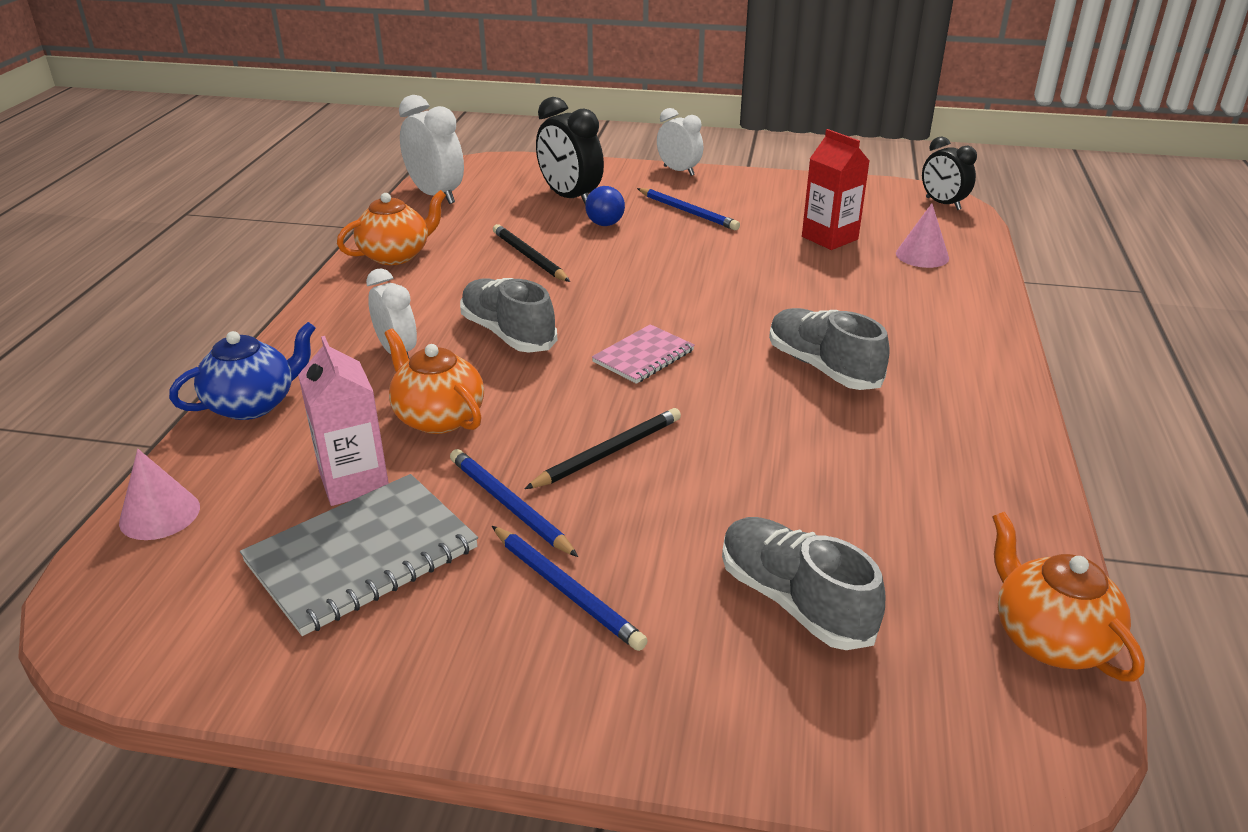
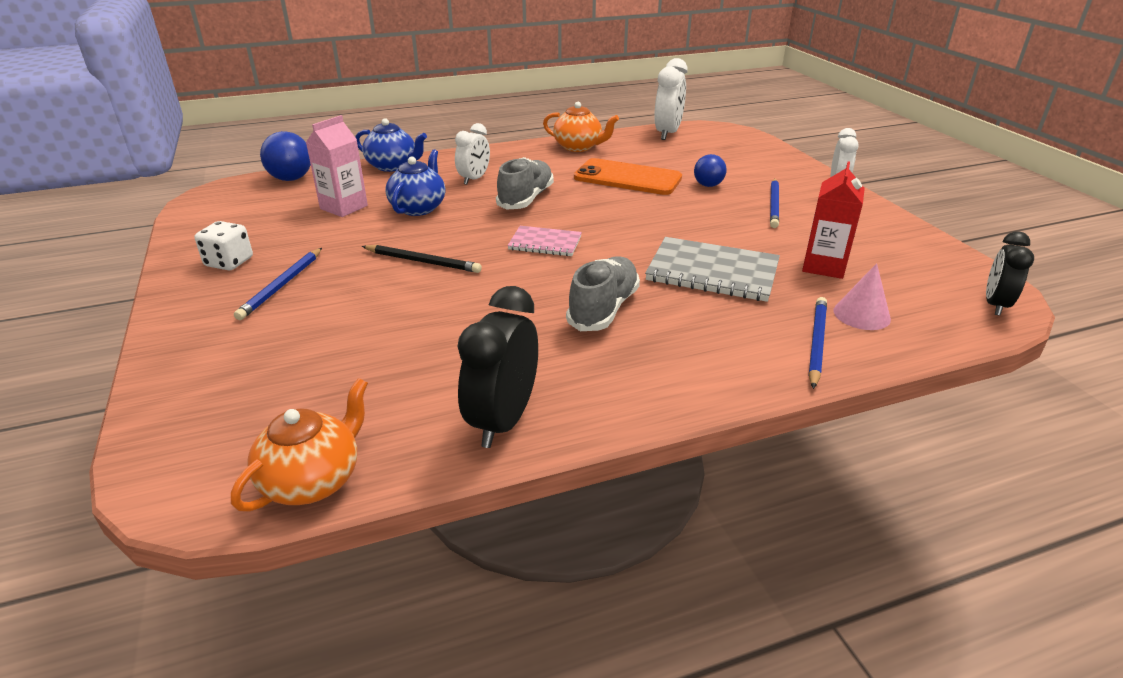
camera: 60 degrees right, 0 degrees up
pink cone [119,449,200,540] -> blue ball [260,131,311,181]
grey notebook [240,474,478,636] -> grey notebook moved to [645,237,780,302]
orange teapot [385,328,484,434] -> blue teapot [385,149,445,216]
blue pencil [450,449,578,557] -> blue pencil moved to [809,297,827,389]
black pencil [493,224,570,282] -> orange phone [574,158,682,195]
black clock [536,97,604,203] -> black clock moved to [458,286,538,448]
grey shoe [722,517,885,650] -> none
none -> white dice [194,221,253,270]

